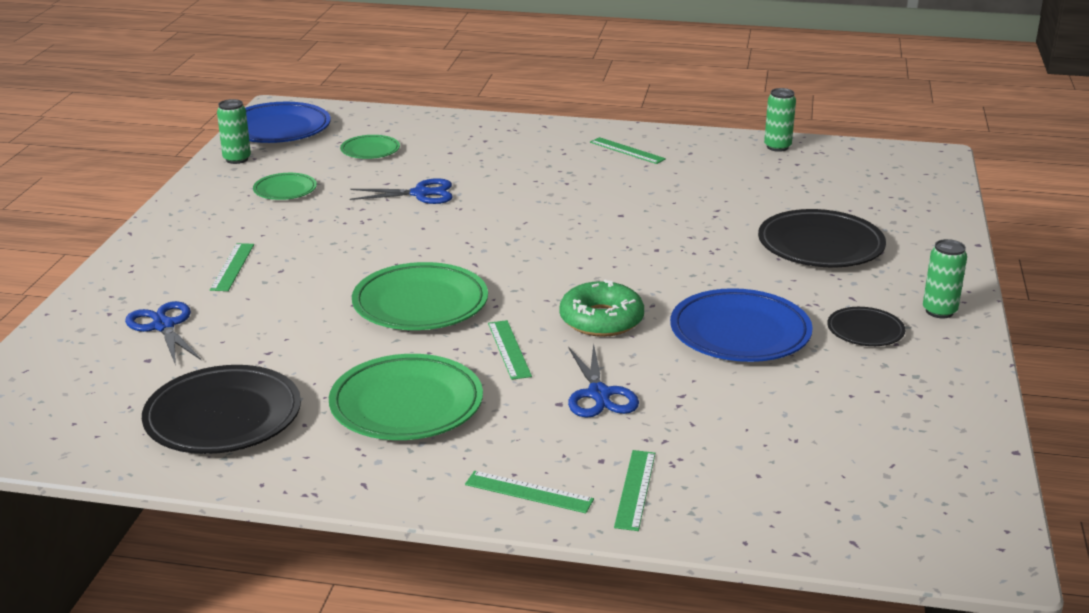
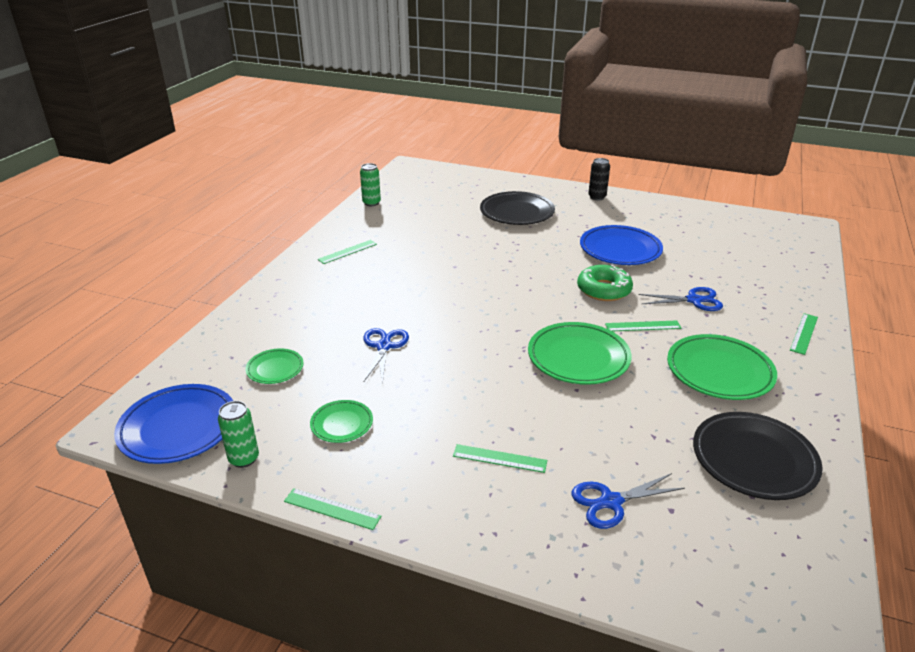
camera: 80 degrees left, 5 degrees up
green ruler [614,450,655,531] -> green ruler moved to [284,488,381,530]
black plate [827,307,905,346] -> none
green can [923,239,967,319] -> black can [588,158,610,200]

